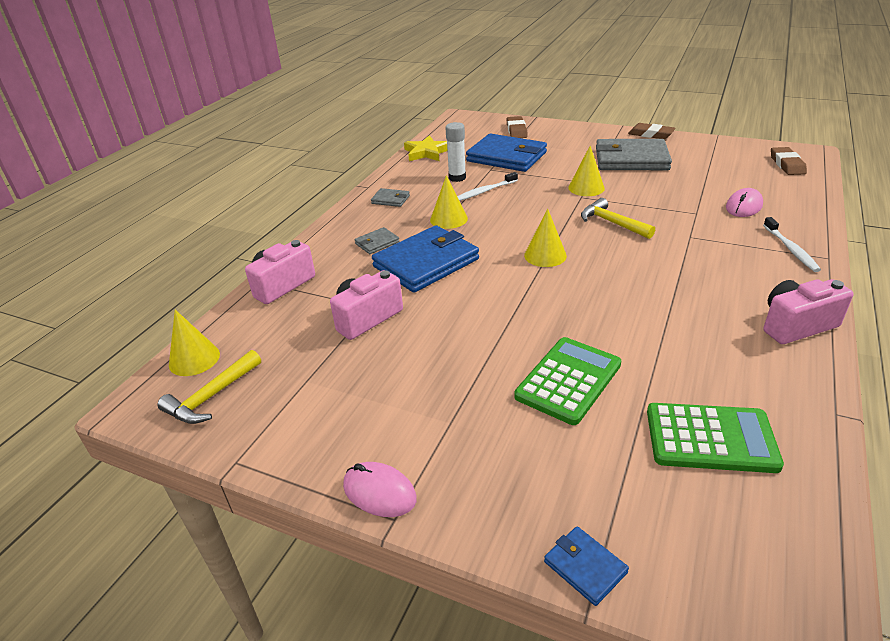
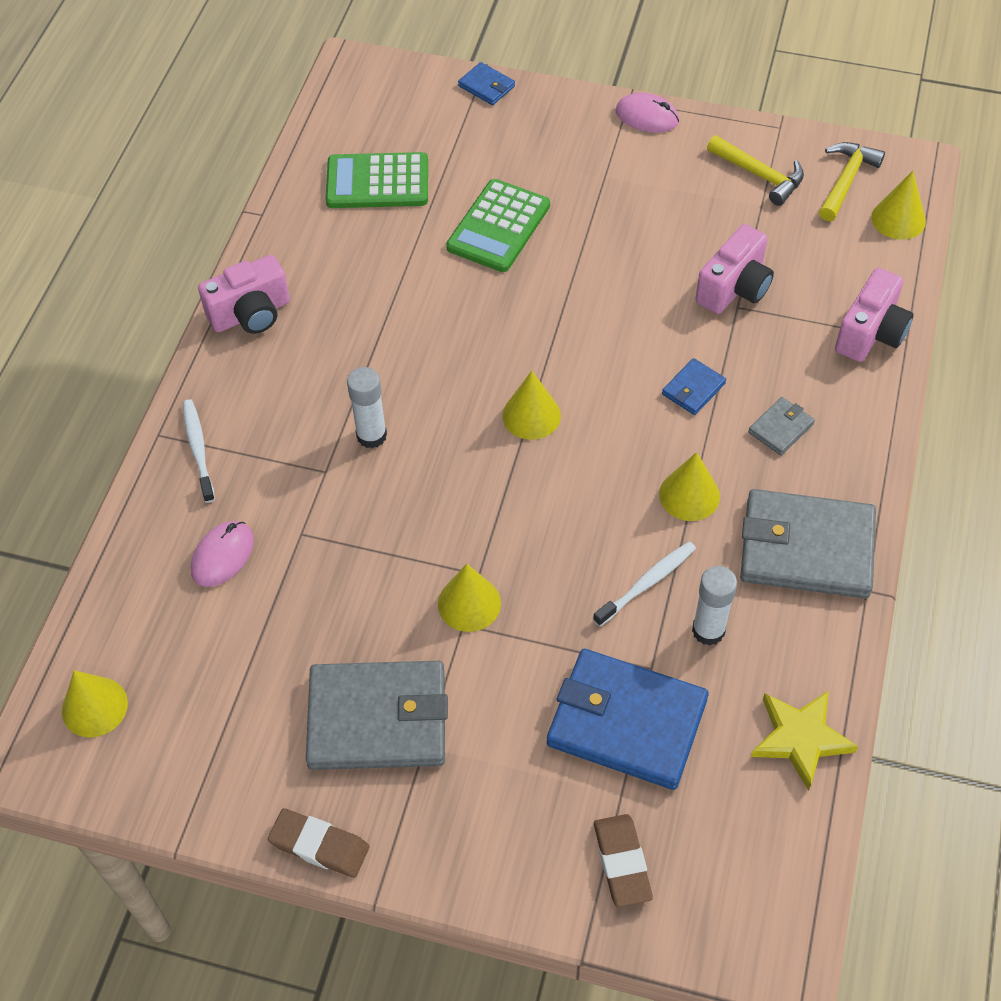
camera: 170 degrees right, 20 degrees up
grey wallet [371,188,410,207] -> grey wallet [740,489,876,598], size x2.24
blue wallet [372,225,479,293] -> blue wallet [662,358,726,415], size x0.45
yellow hammer [581,198,655,239] -> yellow hammer moved to [707,135,804,206]
brown eraser [771,147,807,175] -> yellow cone [62,670,128,738]
none -> white glue stick [347,367,387,448]

